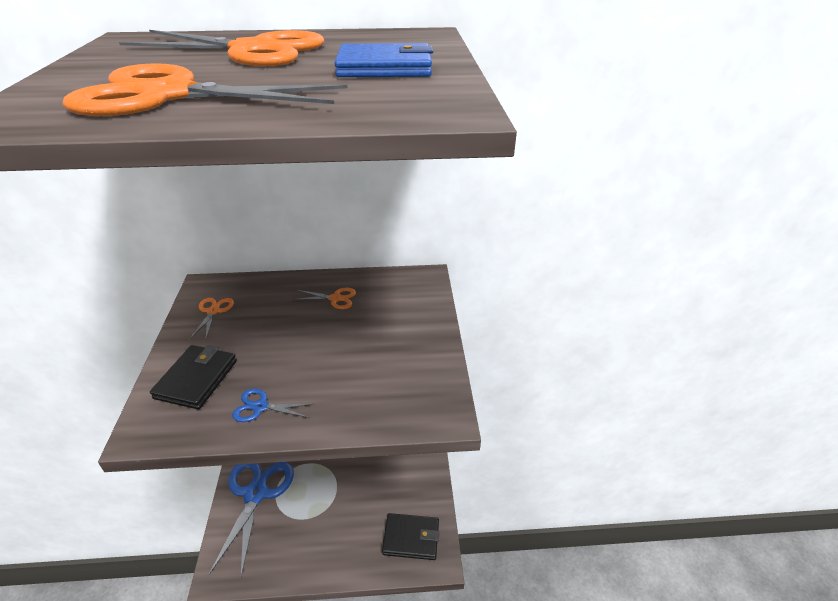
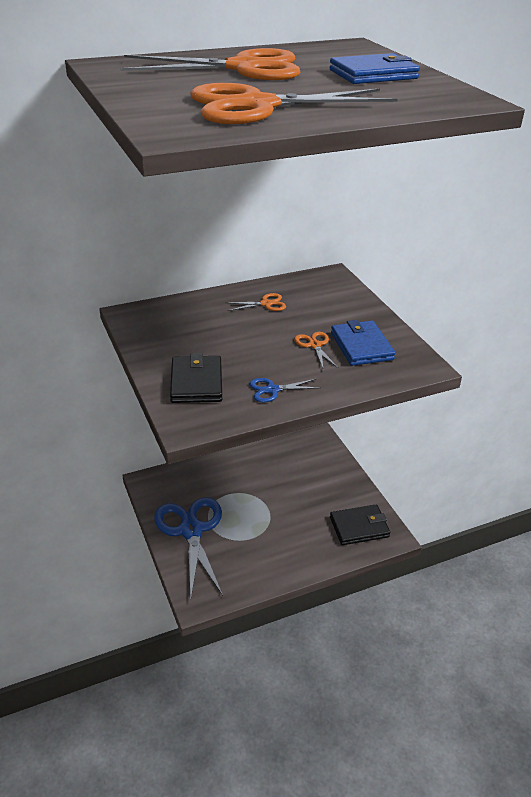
camera: 20 degrees left, 0 degrees up
orange scissors [190,298,234,339] -> orange scissors moved to [294,332,338,370]
none -> blue wallet [331,320,395,366]

